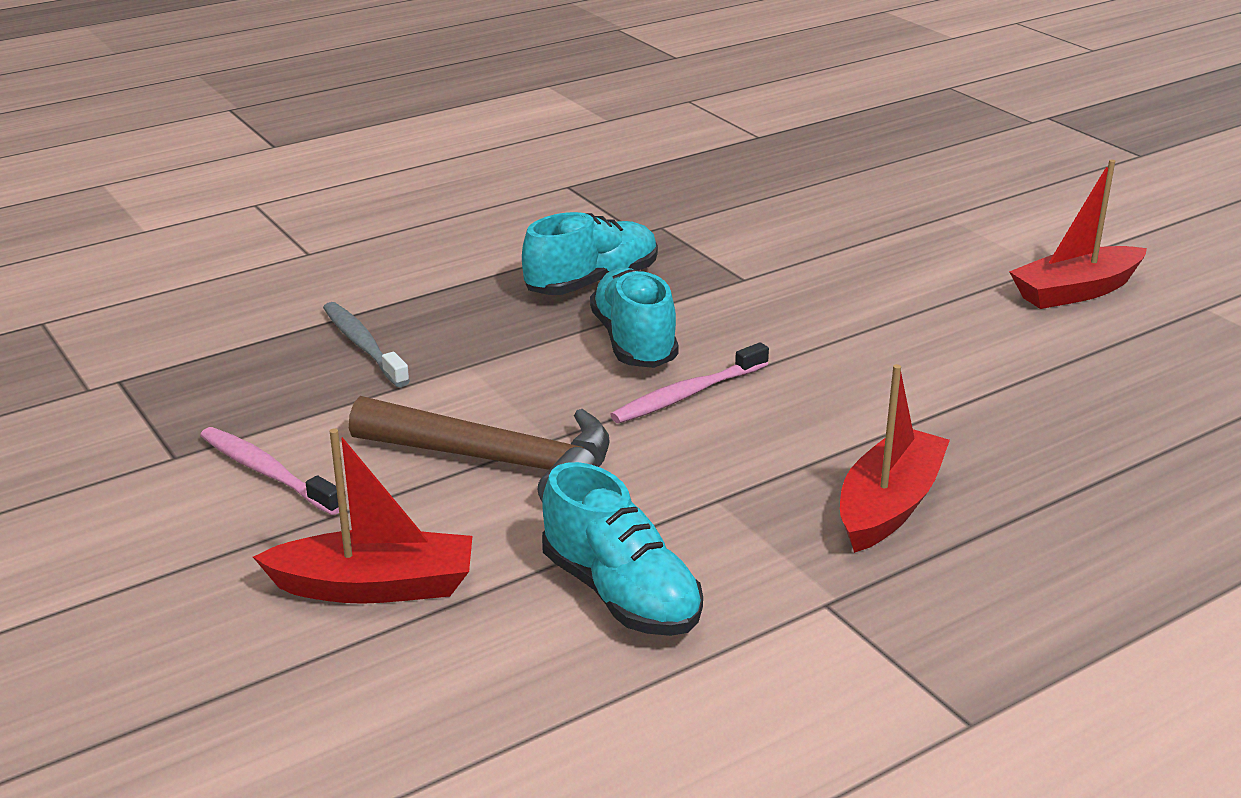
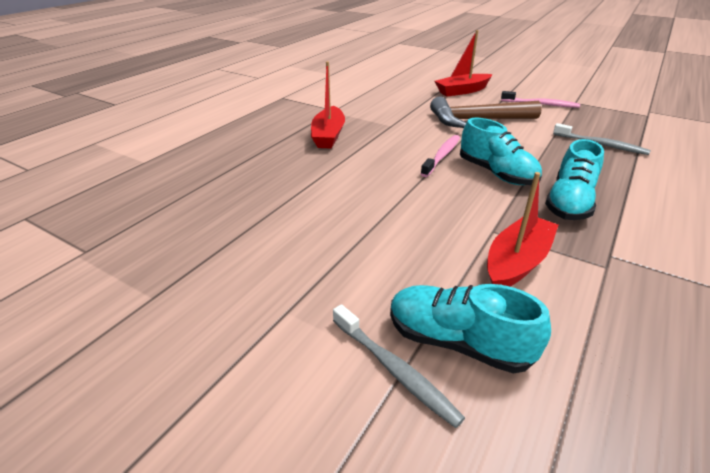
camera: 155 degrees right, 5 degrees up
turquoise shoe [542,462,703,636] -> turquoise shoe moved to [390,284,551,373]
red boat [1009,160,1147,309] -> red boat moved to [487,172,558,287]
none -> grey toothbrush [333,304,465,428]

